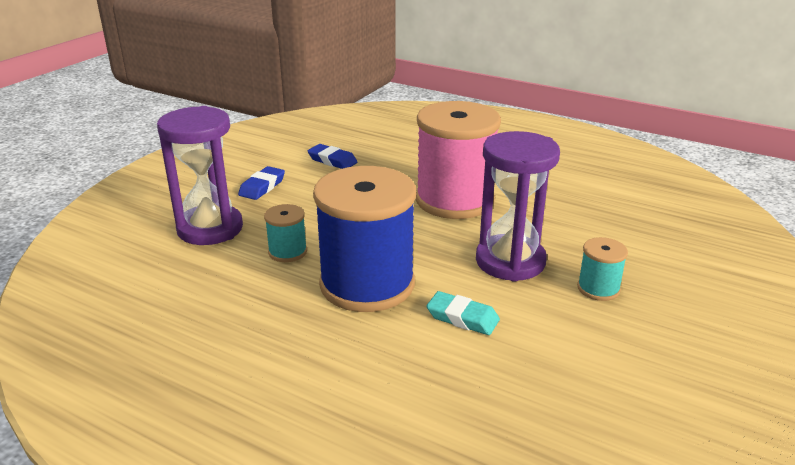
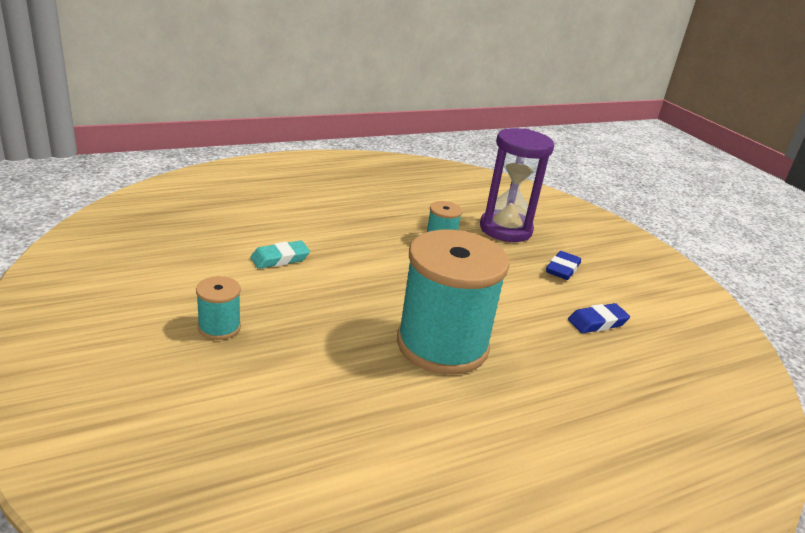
camera: 120 degrees right, 0 degrees up
blue eraser [238,166,285,200] -> blue eraser turned 60 degrees clockwise [546,251,581,280]
blue spool [313,166,416,312] -> none
pink spool [416,101,501,219] -> turquoise spool [397,230,510,375]
purple hourglass [476,131,560,282] -> none

